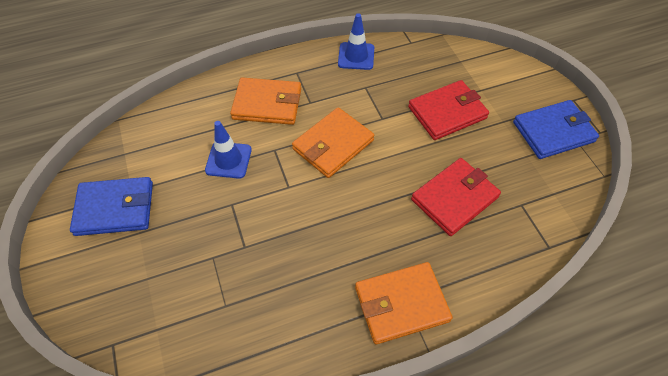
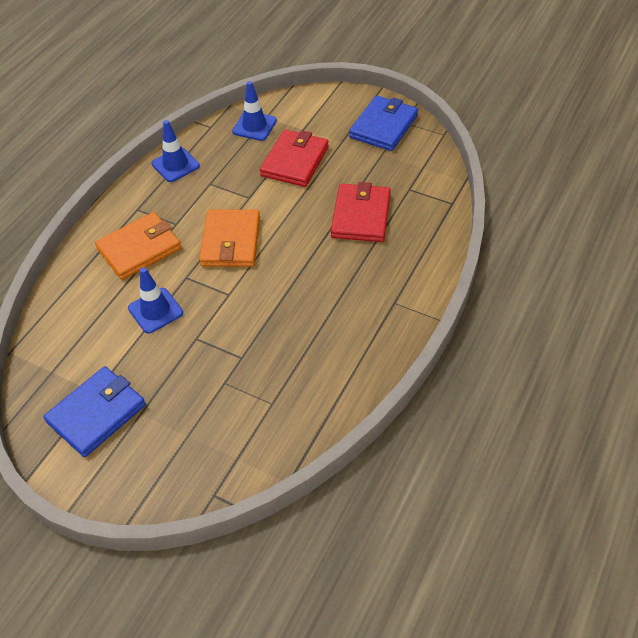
camera: 40 degrees left, 5 degrees down
orange wallet [355,262,453,344] -> none
none -> blue traffic cone [232,81,277,141]

